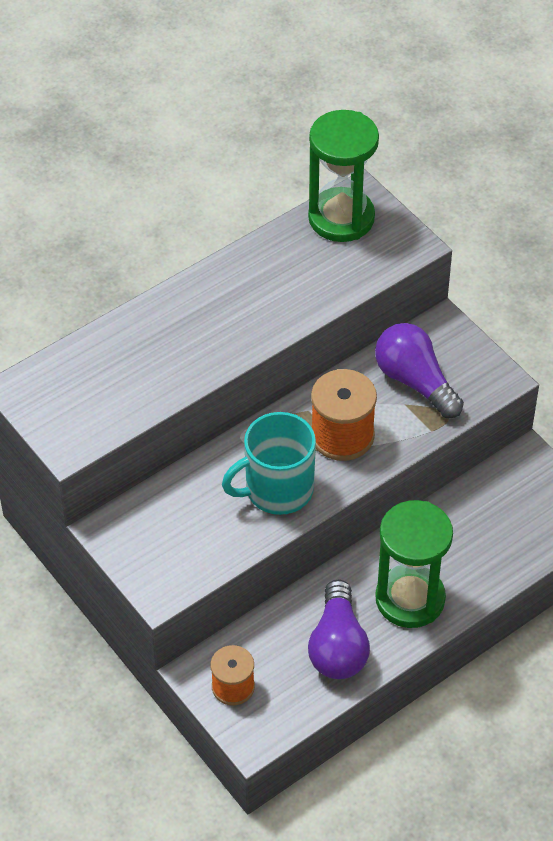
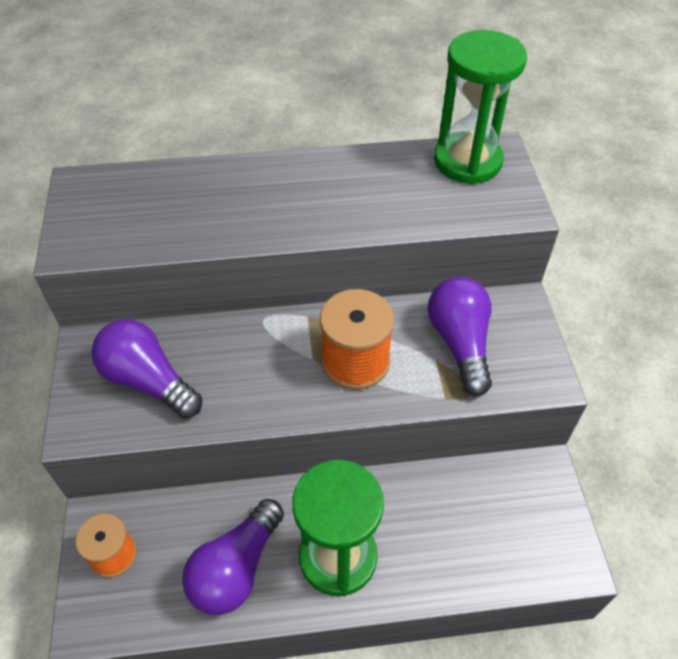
camera: 30 degrees right, 0 degrees up
turquoise mug [222,412,316,515] -> none
none -> purple light bulb [91,319,202,419]

